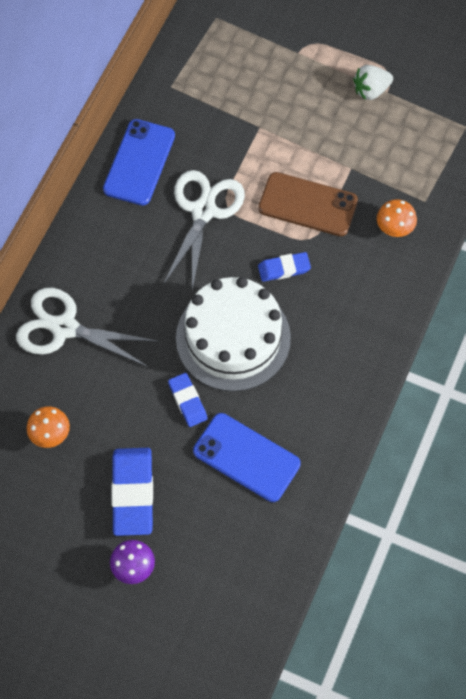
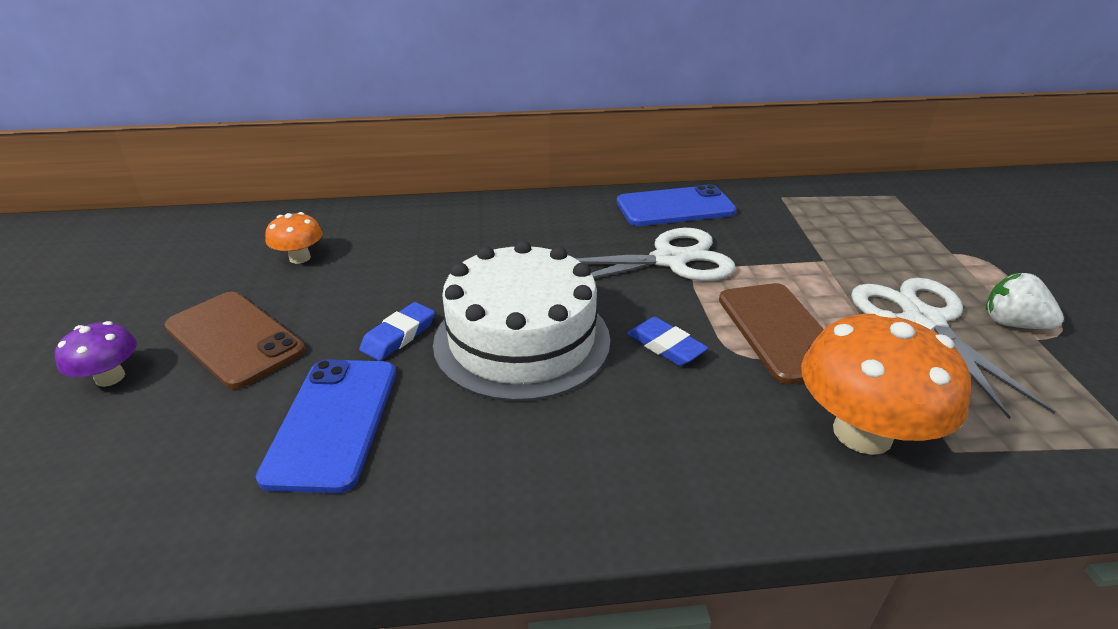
camera: 60 degrees right, 30 degrees down
white scissors [16,288,159,367] -> white scissors moved to [851,278,1055,419]
blue eraser [111,448,153,536] -> brown phone [164,292,305,389]
orange mushroom [377,199,417,237] -> orange mushroom [801,310,971,455], size x1.95

